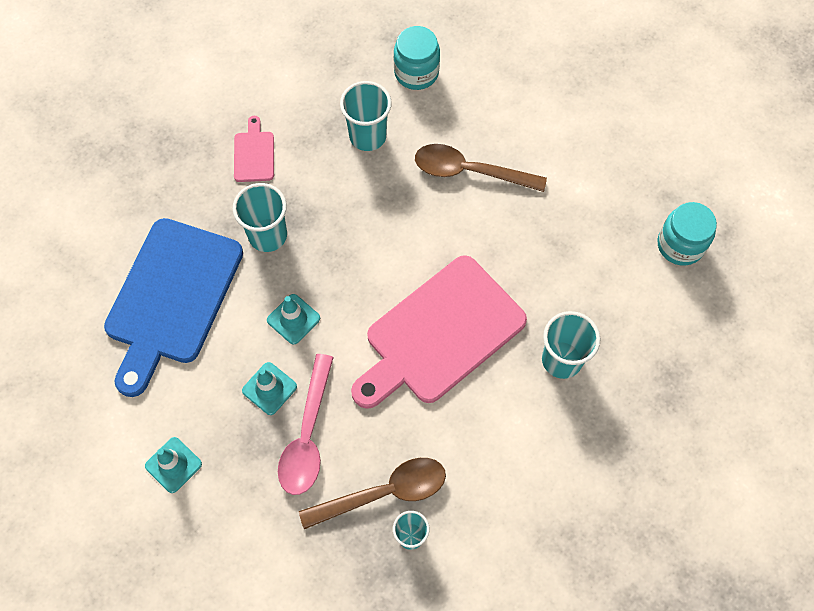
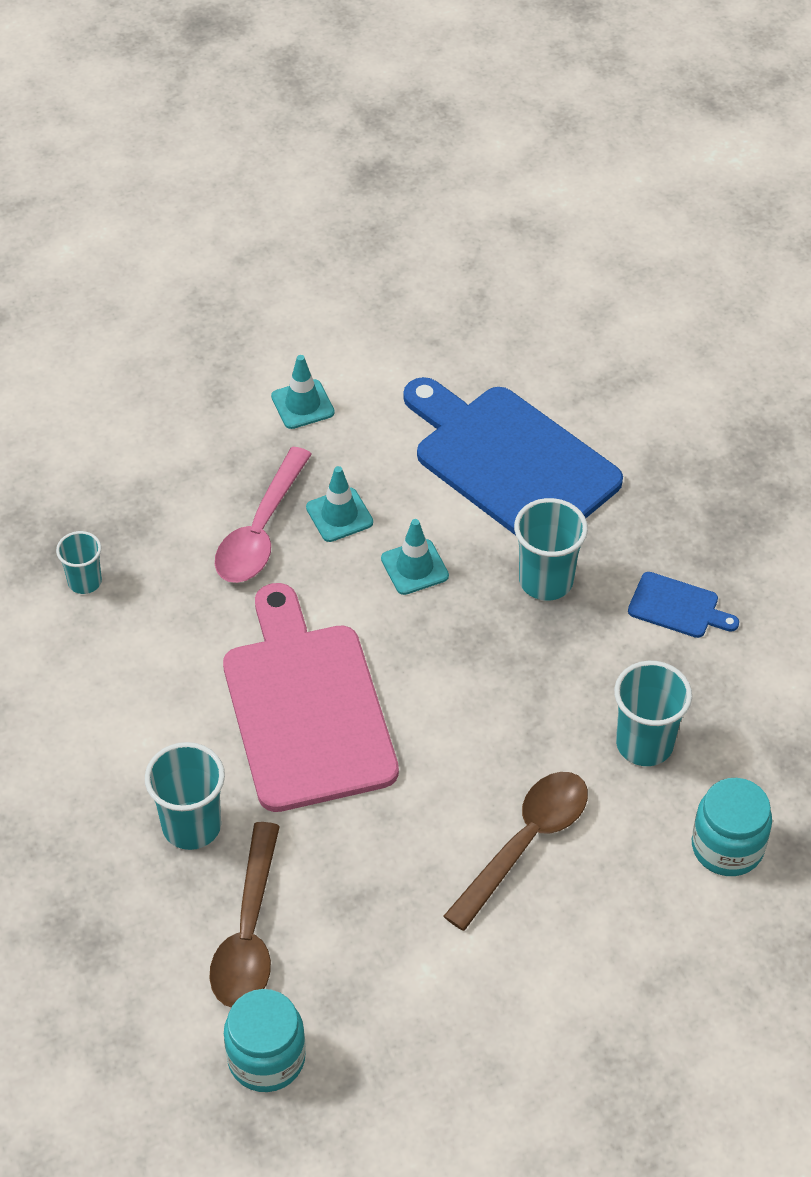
camera: 115 degrees right, 15 degrees down
pink cutting board [234,116,274,182] -> blue cutting board [628,572,739,638]
pink spoon [278,354,334,495] -> pink spoon turned 105 degrees counterclockwise [215,447,312,583]
brown spoon [299,458,446,529] -> brown spoon moved to [209,822,280,1007]

